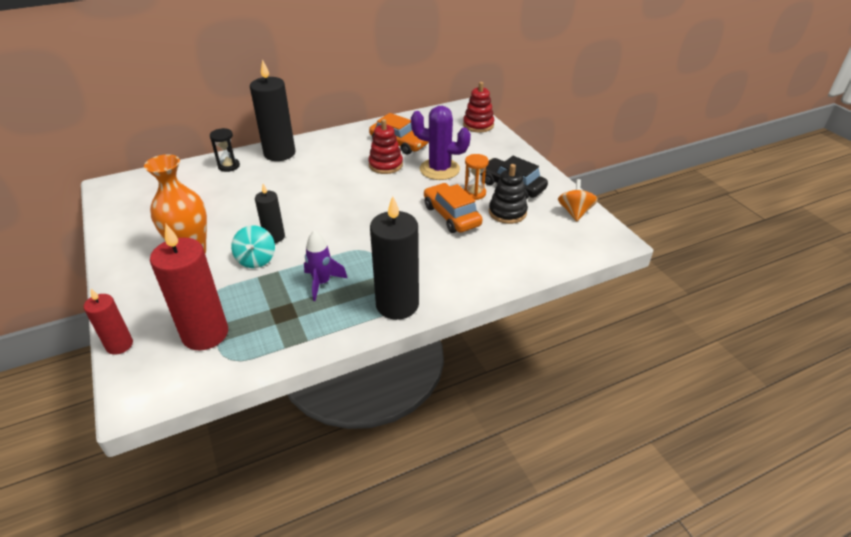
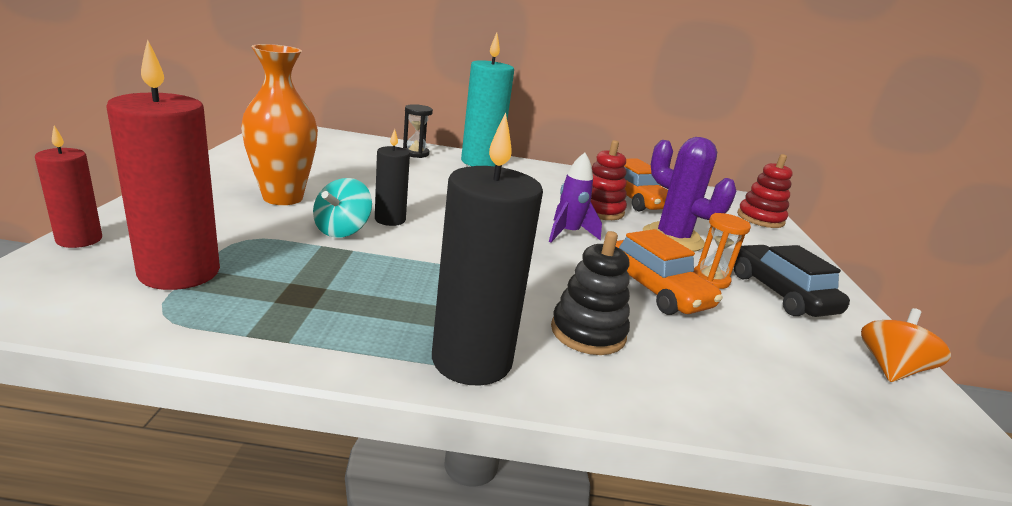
camera: 25 degrees right, 15 degrees down
black candle [250,59,295,161] -> turquoise candle [461,33,514,166]
purple rocket [304,230,347,301] -> purple rocket moved to [549,153,602,243]
orange car [424,183,482,233] -> orange car turned 150 degrees clockwise [615,229,723,315]
black stacking toy [489,164,528,224] -> black stacking toy moved to [551,231,630,355]

